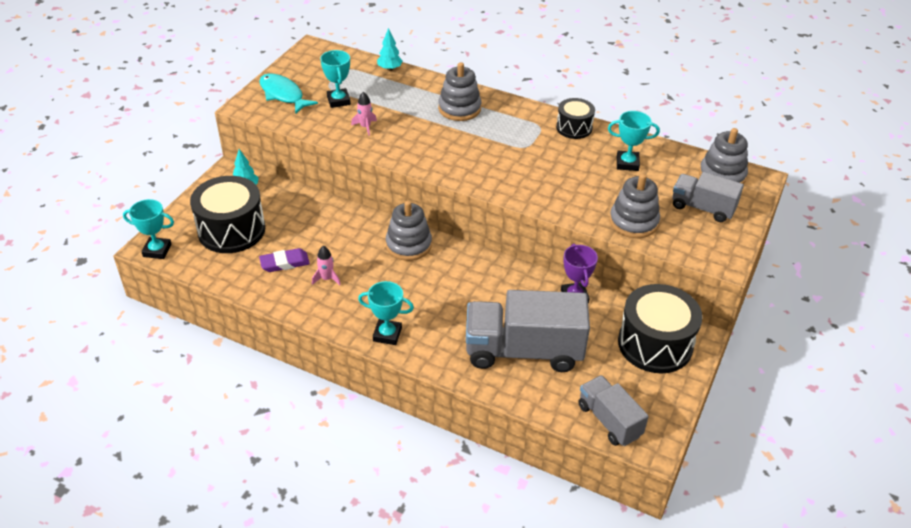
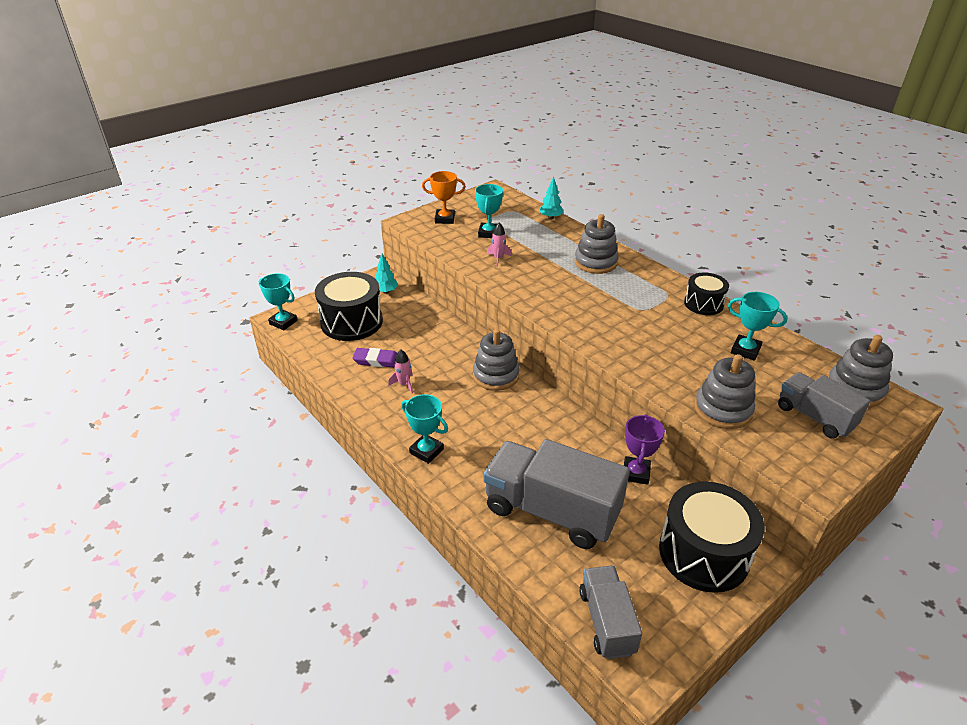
camera: 25 degrees right, 5 degrees down
turquoise fish [259,74,318,113] -> orange trophy [422,171,466,224]

